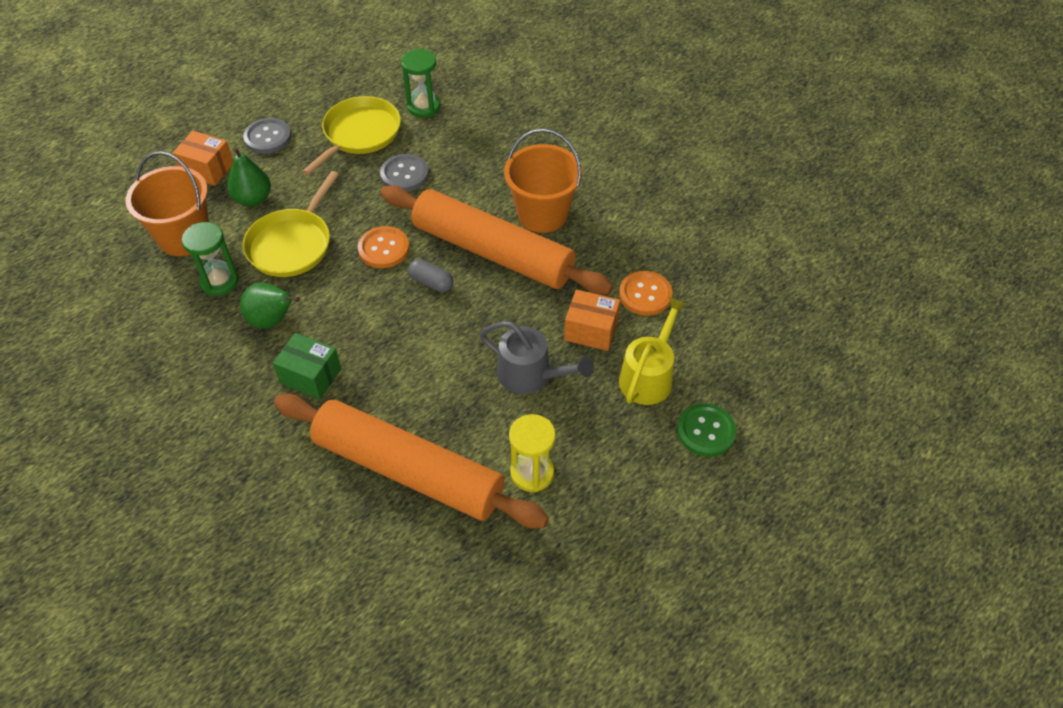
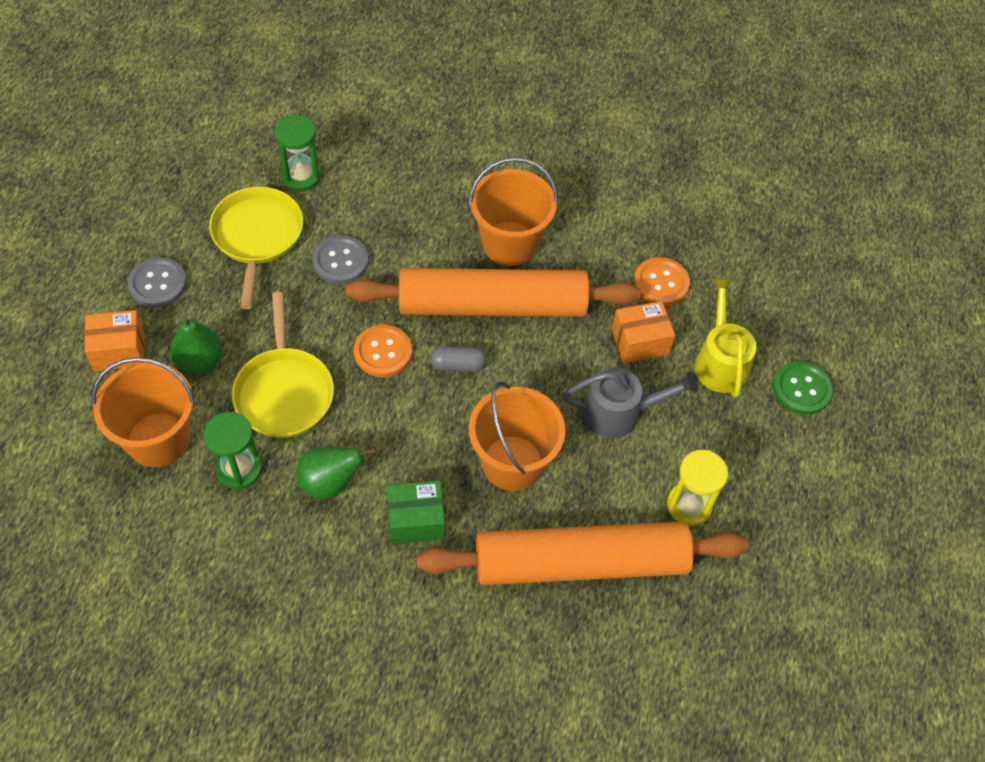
camera: 35 degrees left, 5 degrees up
none -> orange bucket [469,382,566,491]

